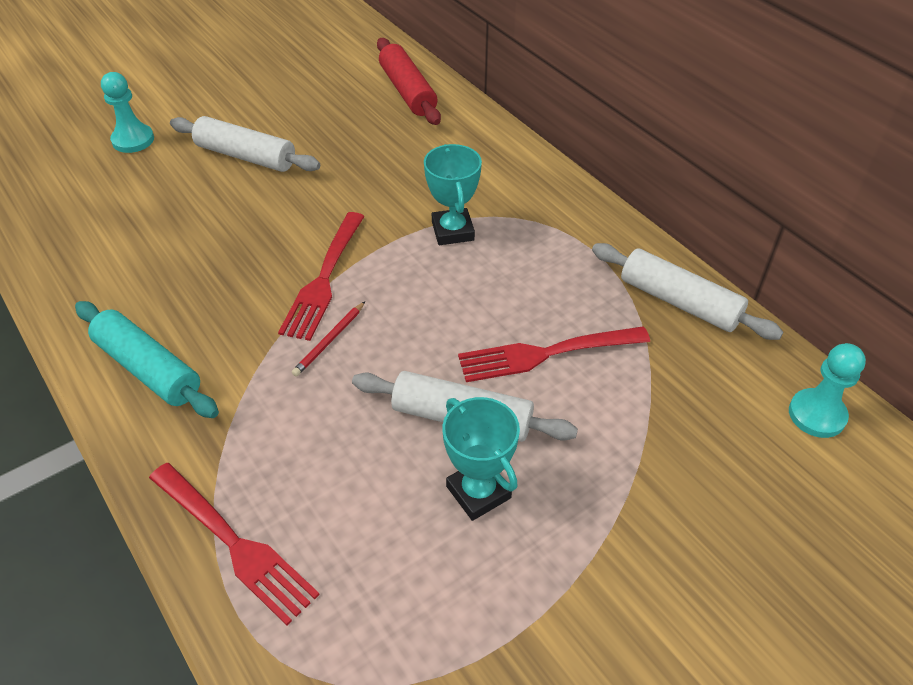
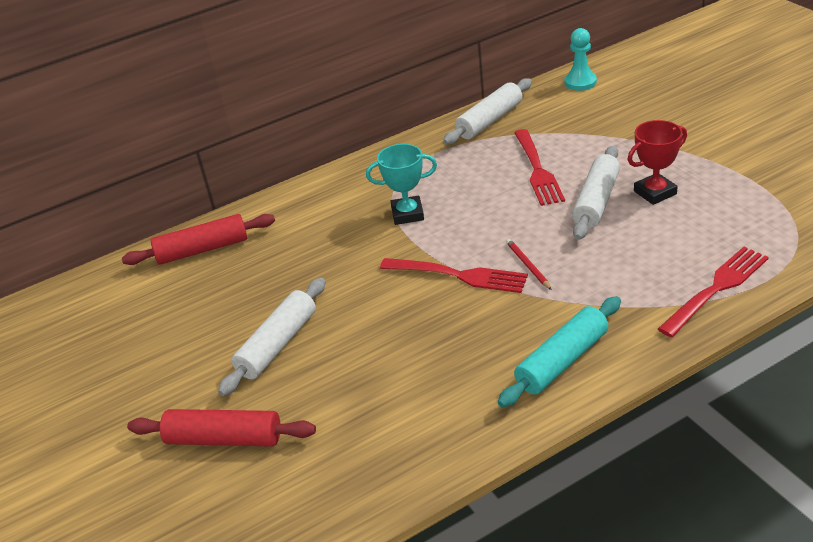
camera: 80 degrees left, 10 degrees down
turquoise pawn [101,72,154,153] -> red rolling pin [127,409,316,447]
red pencil [292,302,365,377] -> red pencil turned 150 degrees counterclockwise [506,239,552,290]
turquoise trophy [443,397,520,521] -> red trophy [628,120,687,205]

